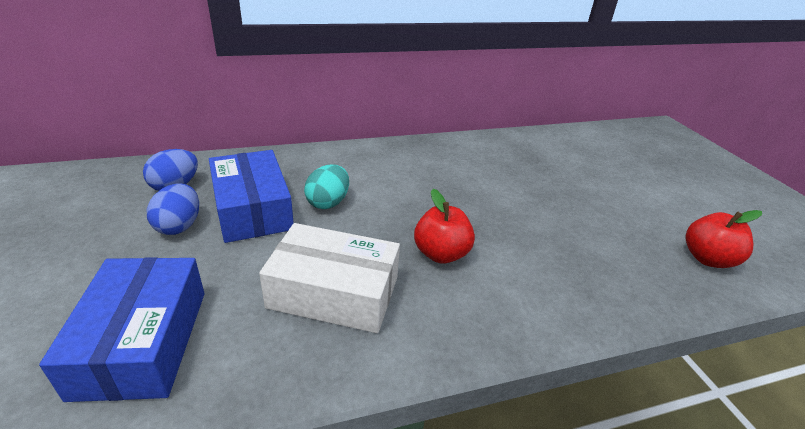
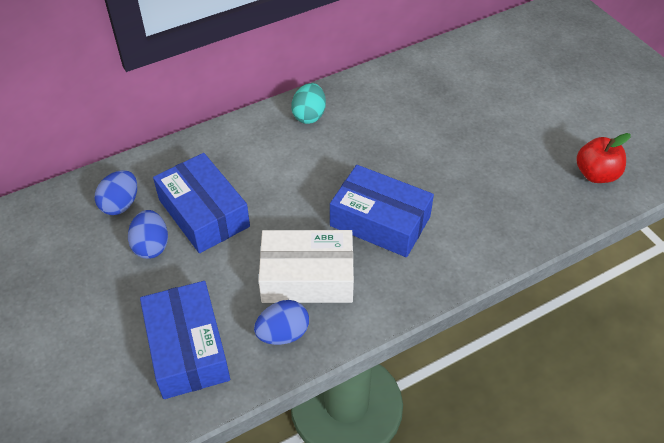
camera: 10 degrees left, 15 degrees up
turquoise egg [304,164,349,209] -> turquoise egg moved to [291,83,326,124]
red apple [414,189,475,264] -> blue box [330,165,434,257]
none -> blue egg [254,300,309,345]

